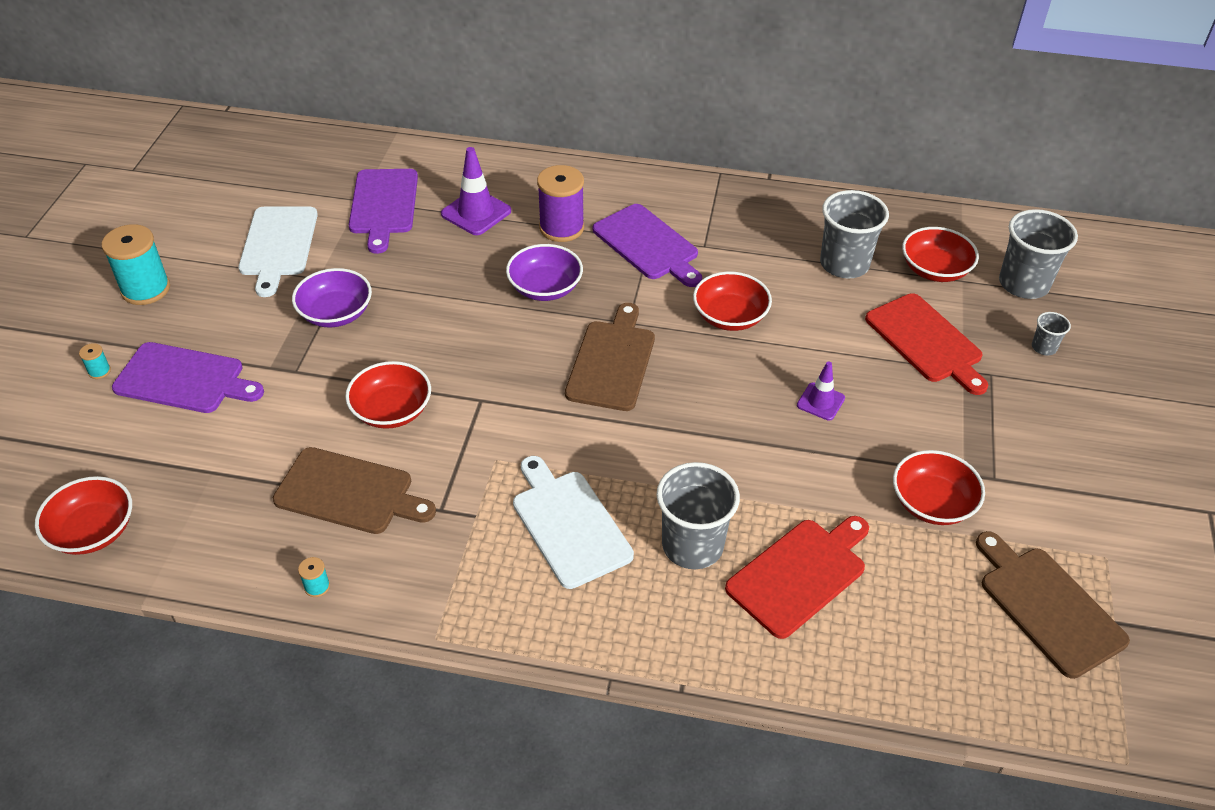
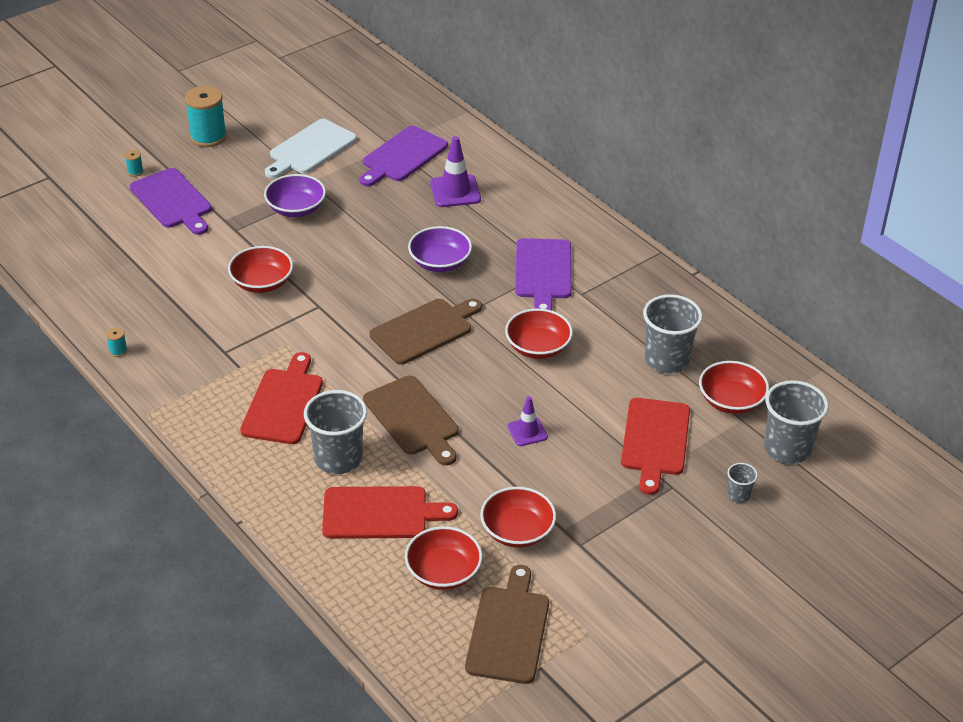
camera: 40 degrees right, 5 degrees down
red bowl [35,476,132,555] -> red bowl moved to [405,526,483,590]
brown cutting board [273,447,436,534] -> brown cutting board moved to [363,376,459,465]
white cutting board [513,456,634,589] -> red cutting board [240,352,323,444]
purple spool [537,165,584,242] -> none

